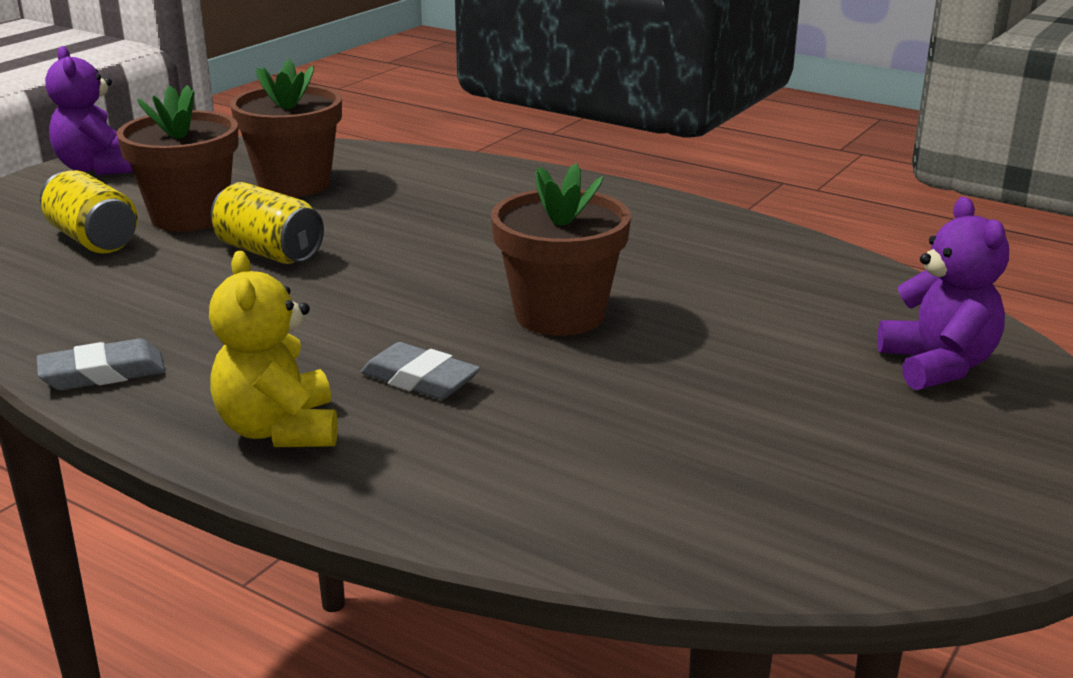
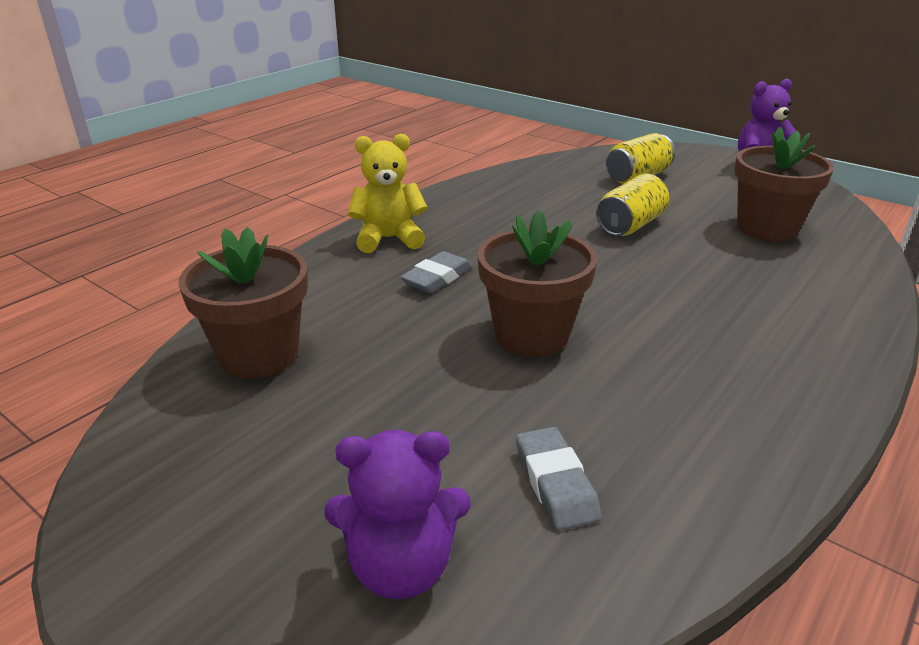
camera: 95 degrees right, 5 degrees up
grey eraser [37,339,165,390] -> grey eraser moved to [516,427,601,531]
brown flower pot [116,85,239,232] -> brown flower pot moved to [178,227,308,379]

